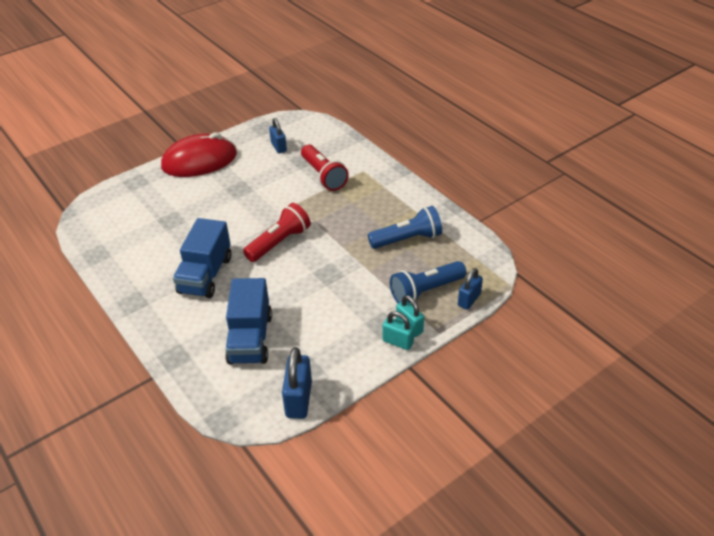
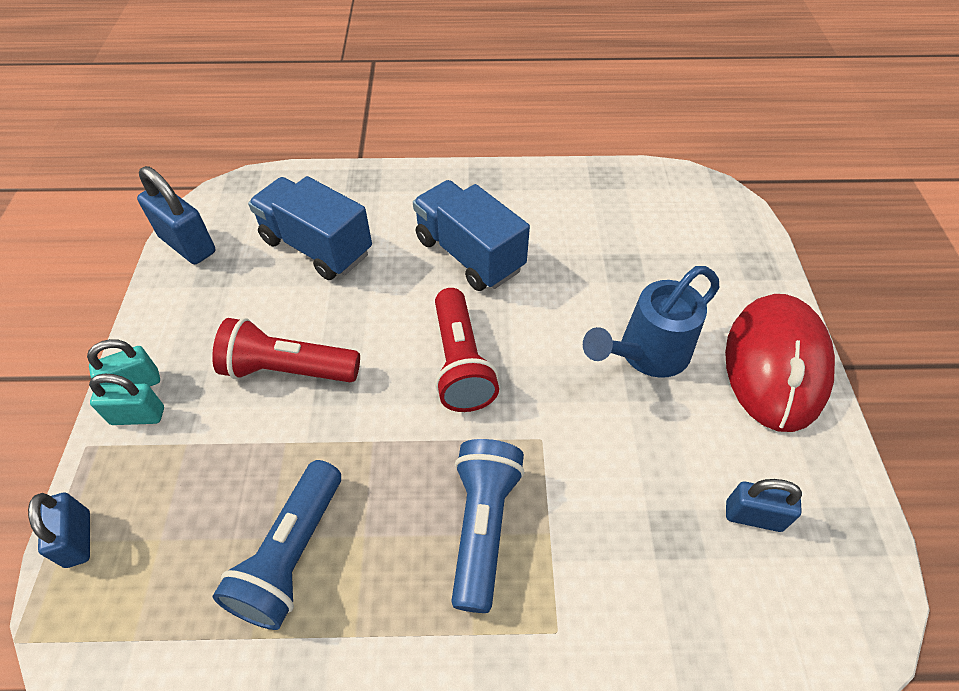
camera: 125 degrees right, 10 degrees up
red flashlight [301,145,349,191] -> red flashlight moved to [212,318,360,382]
blue flashlight [390,261,466,305] -> blue flashlight moved to [451,439,525,613]
none -> blue watering can [583,266,719,378]

